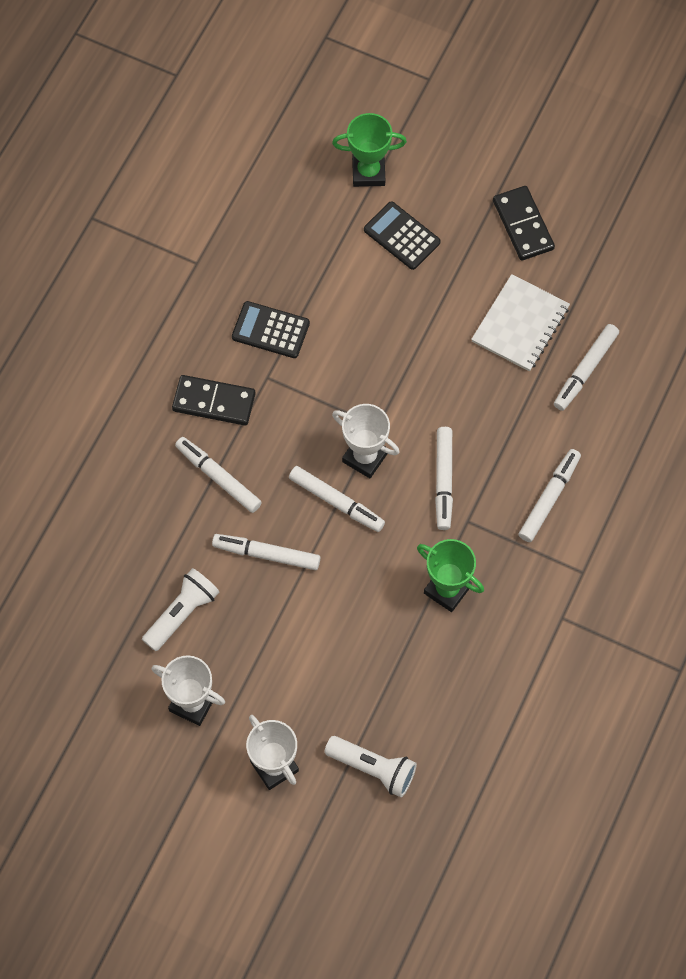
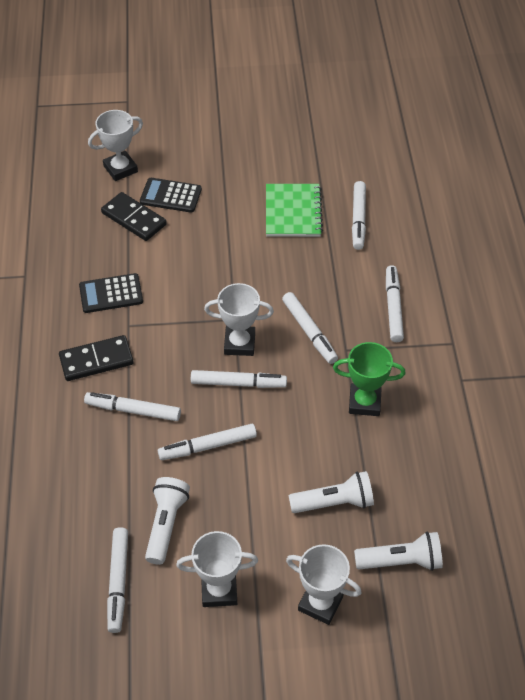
camera: 30 degrees left, 15 degrees down
green trophy [332,113,407,187] -> white trophy [88,110,143,181]
white notebook [471,274,570,371] -> green notebook [266,184,323,237]
black domino [493,186,555,261] -> black domino moved to [101,192,167,241]
none -> white marker [107,527,128,633]
none -> white flashlight [289,471,374,513]

